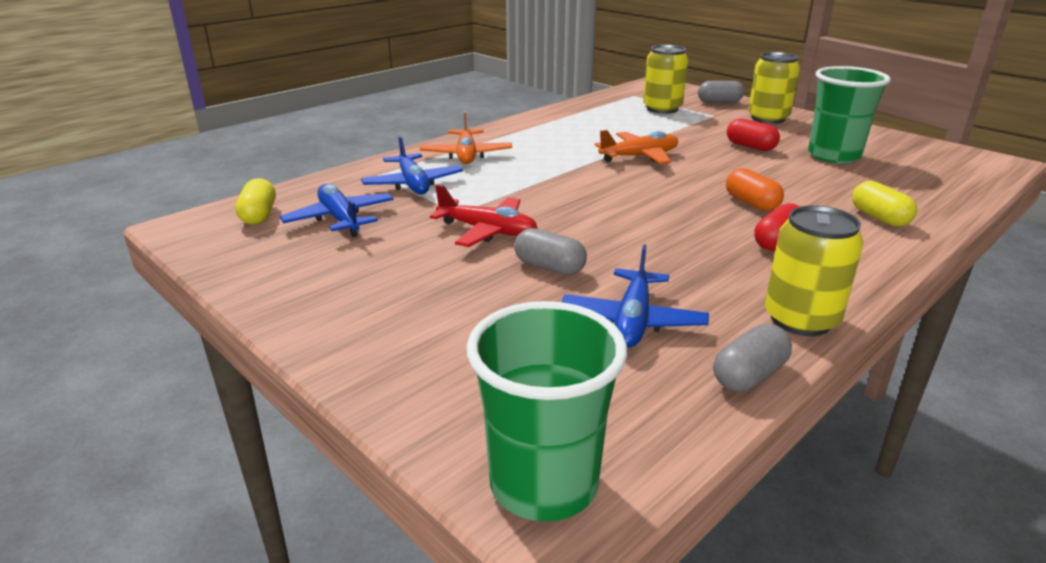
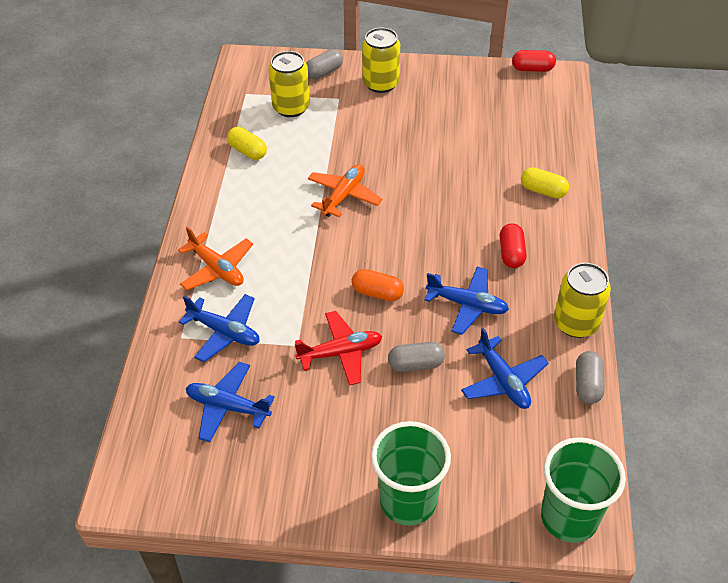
camera: 40 degrees left, 20 degrees up
yellow capsule [235,178,276,225] -> yellow capsule moved to [227,127,267,160]
orange capsule [726,168,784,211] -> orange capsule moved to [352,269,404,301]
red capsule [727,119,780,151] -> red capsule moved to [512,50,556,72]
green cup [808,66,891,164] -> green cup moved to [371,421,451,526]
none -> blue plane [424,266,509,335]

